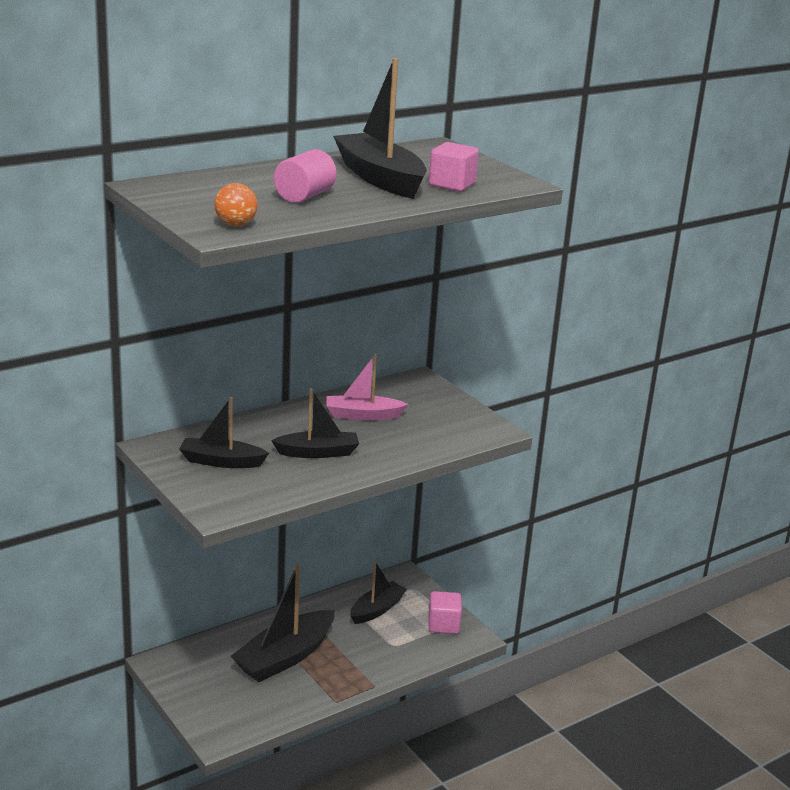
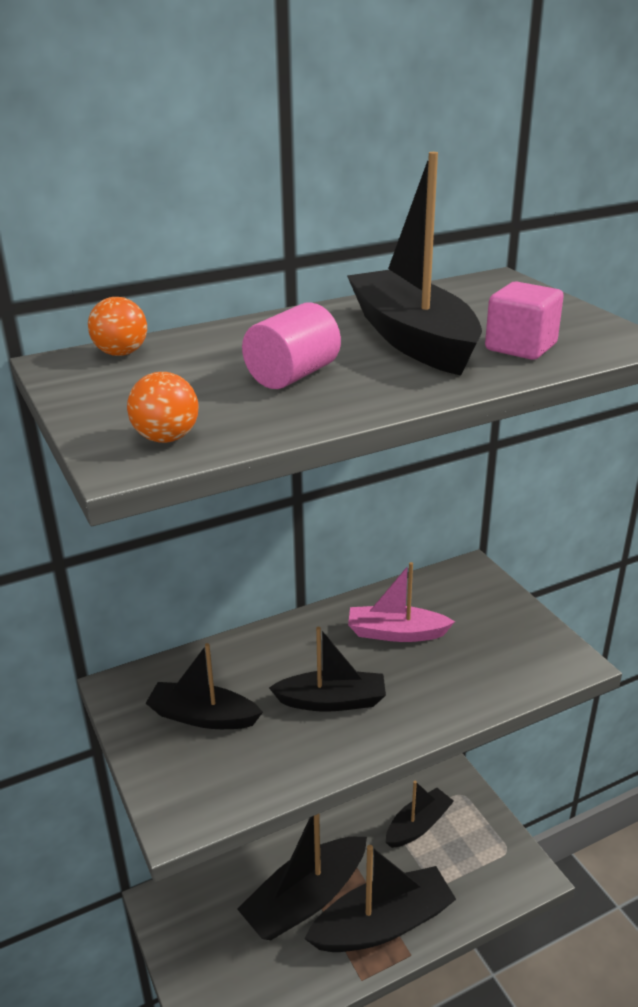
camera: 10 degrees right, 5 degrees up
pink cube [428,591,462,634] -> none
none -> orange ball [88,297,147,356]
none -> black boat [304,845,456,952]

